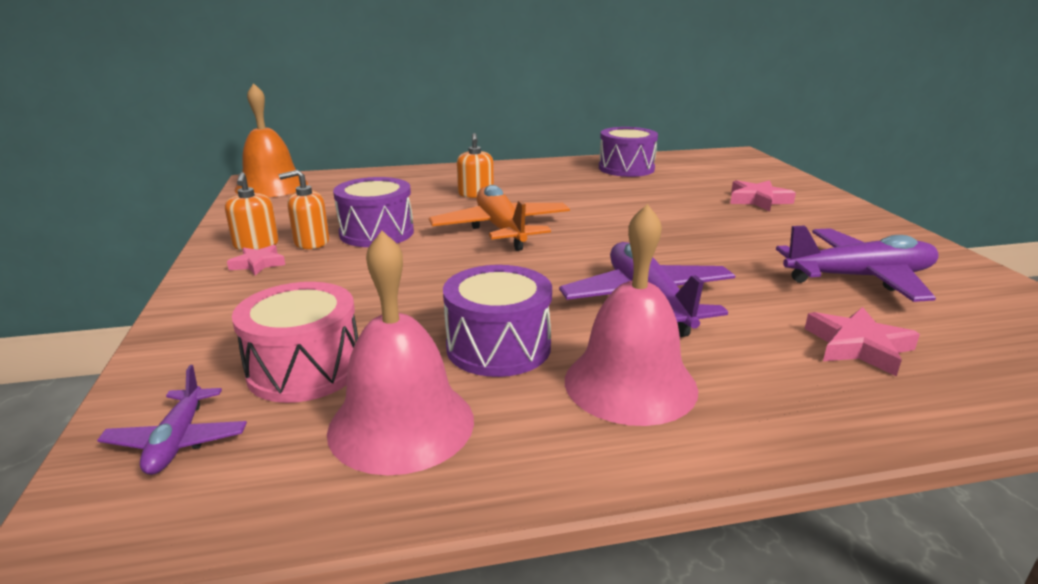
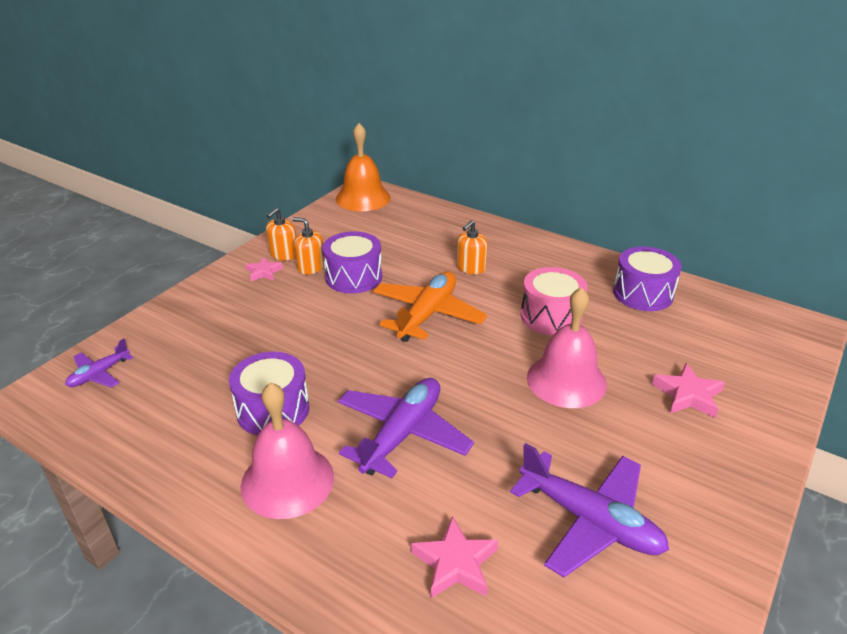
camera: 45 degrees right, 10 degrees up
pink drum [232,282,358,403] -> pink drum moved to [521,267,588,335]
pink bell [327,231,474,475] -> pink bell moved to [527,287,607,408]

